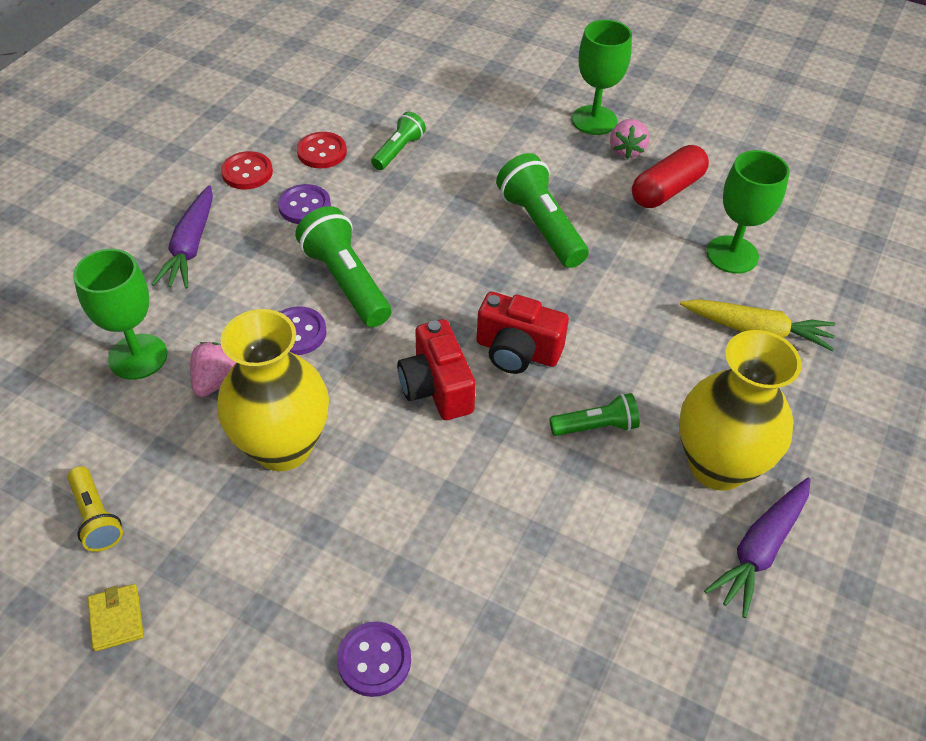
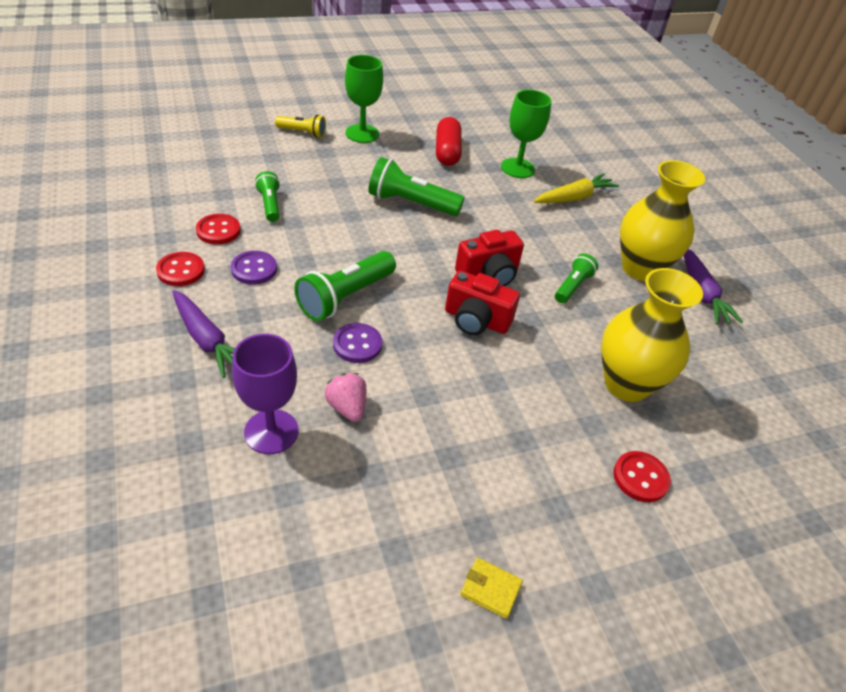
camera: 50 degrees left, 5 degrees down
yellow flashlight [67,466,123,552] -> yellow flashlight moved to [275,115,326,138]
green goblet [73,249,167,380] -> purple goblet [232,334,299,454]
yellow vase [217,309,329,471] -> yellow vase moved to [601,268,703,402]
green flashlight [295,206,391,327] -> green flashlight turned 60 degrees counterclockwise [294,251,396,321]
purple button [337,622,411,697] -> red button [613,451,671,502]
pink strawberry [610,119,650,159] -> none

